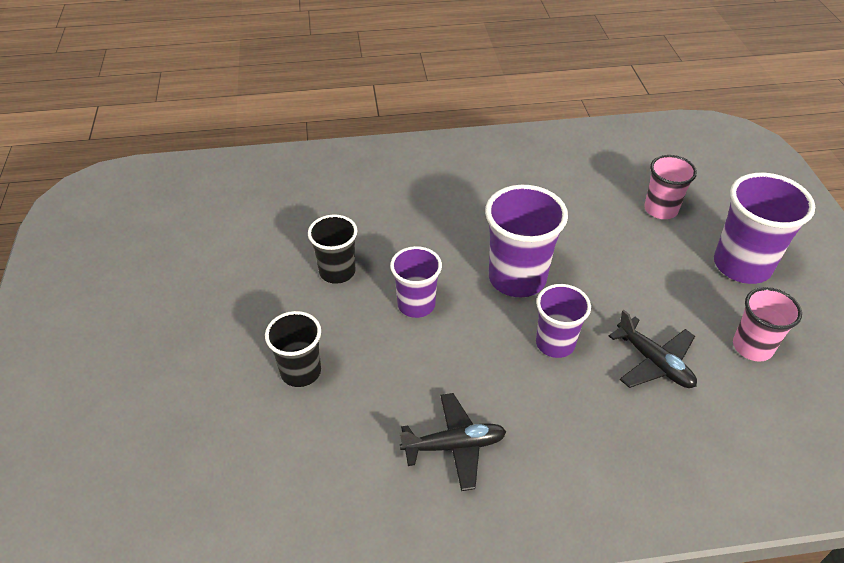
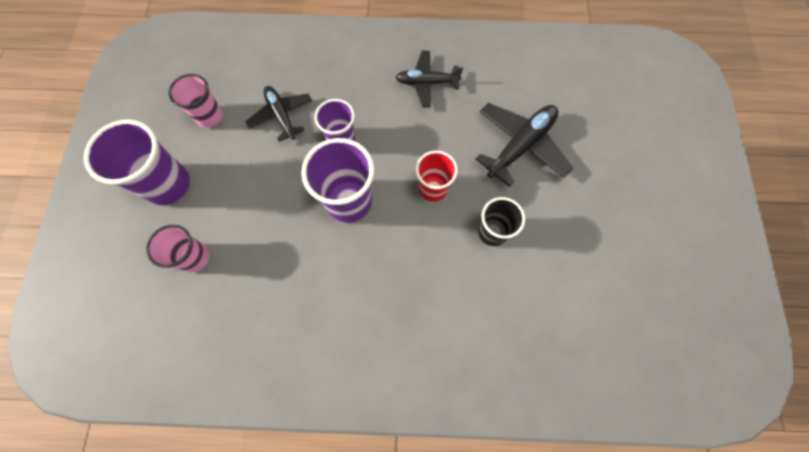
camera: 170 degrees left, 25 degrees up
black cup [265,311,321,387] -> black plane [475,103,573,187]
purple cup [390,246,442,318] -> red cup [416,151,458,202]

